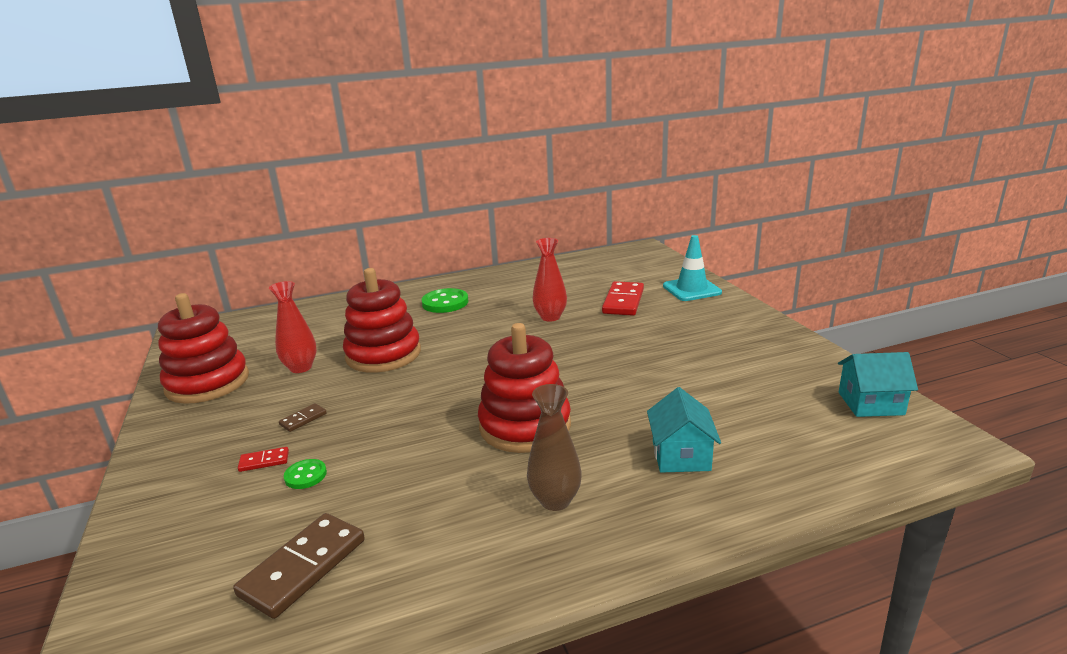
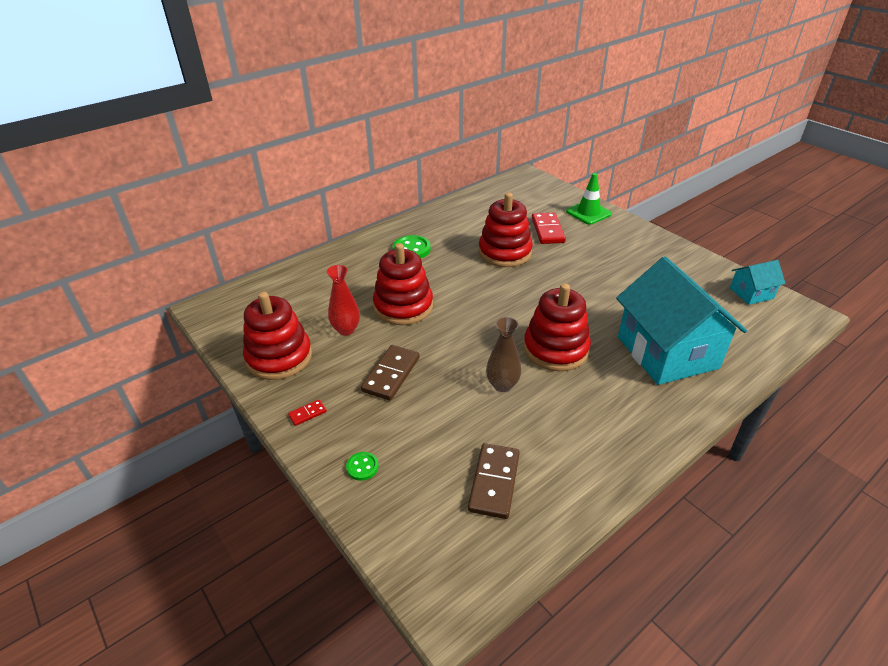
camera: 20 degrees left, 15 degrees up
red domino [238,447,289,472] -> red domino moved to [288,399,327,426]
brown domino [279,403,327,432] -> brown domino [361,345,420,400], size x2.06
green button [284,459,327,489] -> green button moved to [346,452,379,481]
brown vase [527,384,582,511] -> brown vase moved to [486,317,521,392]
red vase [532,238,567,322] -> red stacking toy [479,192,533,267]
turquoise house [647,387,721,473] -> turquoise house [616,257,747,385], size x2.17
turquoise traffic cone [663,235,722,301] -> green traffic cone [566,173,612,225]

